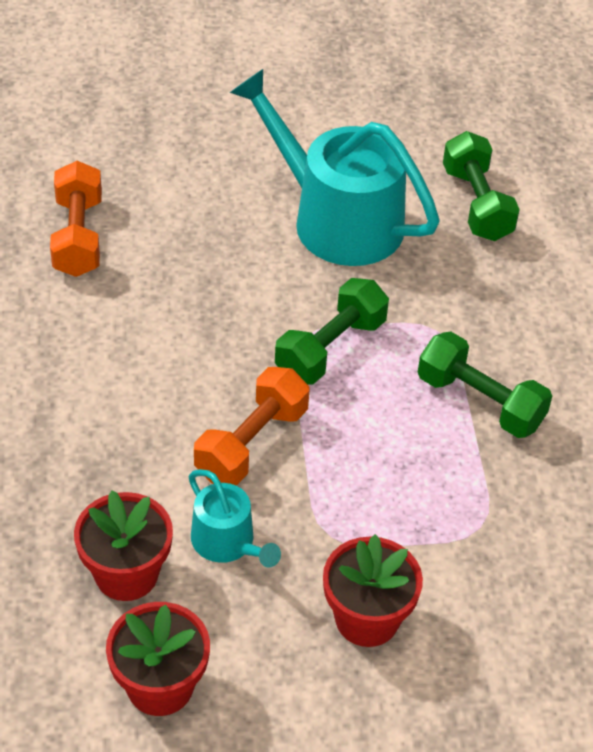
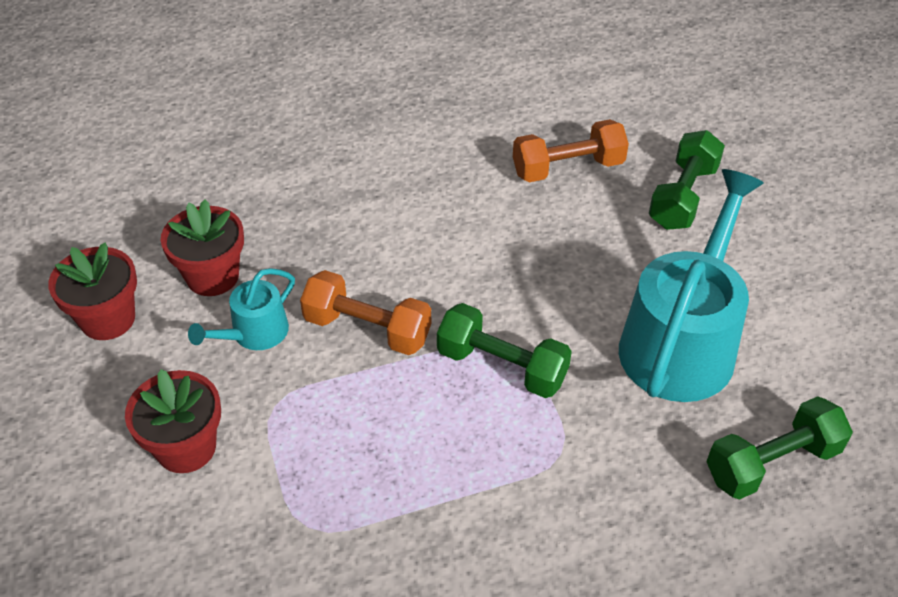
camera: 80 degrees right, 0 degrees up
green dumbbell [418,332,552,438] -> green dumbbell moved to [649,130,725,230]

